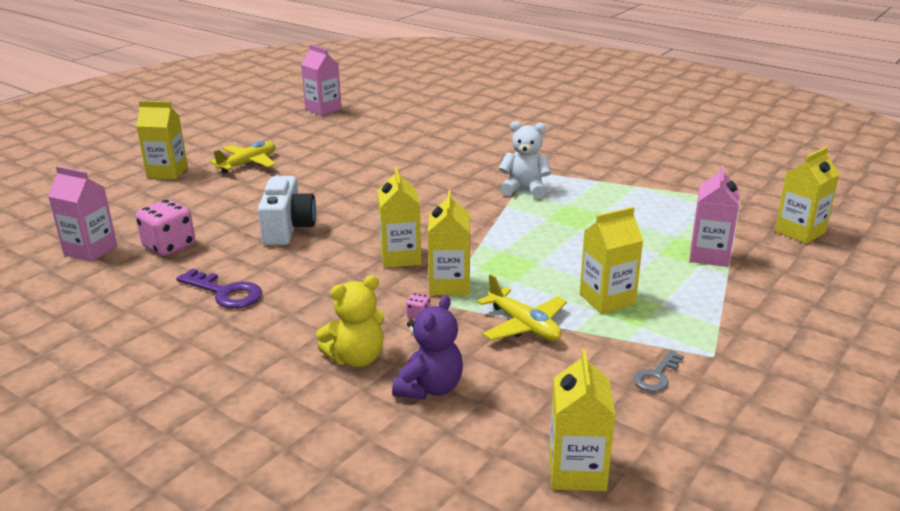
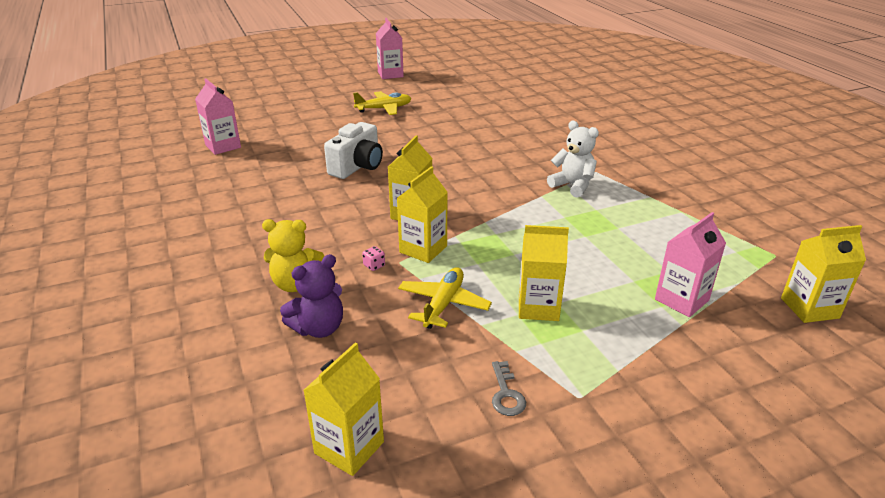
camera: 30 degrees right, 5 degrees up
yellow carton [136,101,188,180] -> none
pink dice [136,199,195,256] -> none
purple key [176,269,262,309] -> none
pink carton [301,44,342,116] -> pink carton moved to [376,18,404,79]
yellow plane [477,274,567,341] -> yellow plane turned 150 degrees counterclockwise [398,267,492,329]
grey key [633,350,684,392] -> grey key turned 75 degrees counterclockwise [492,361,526,416]

